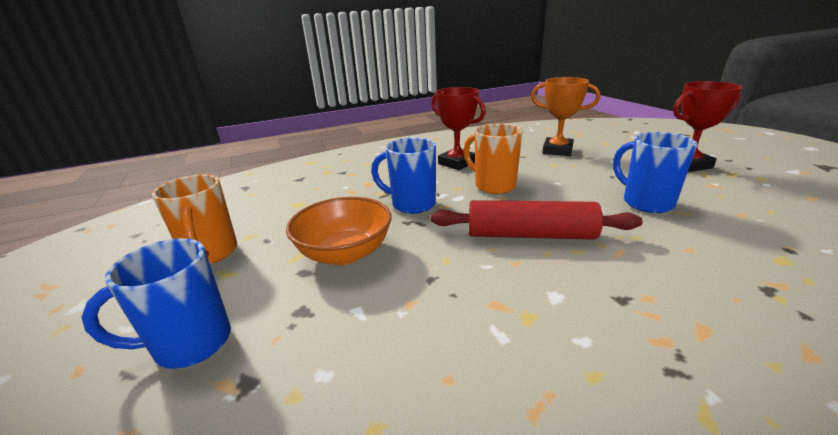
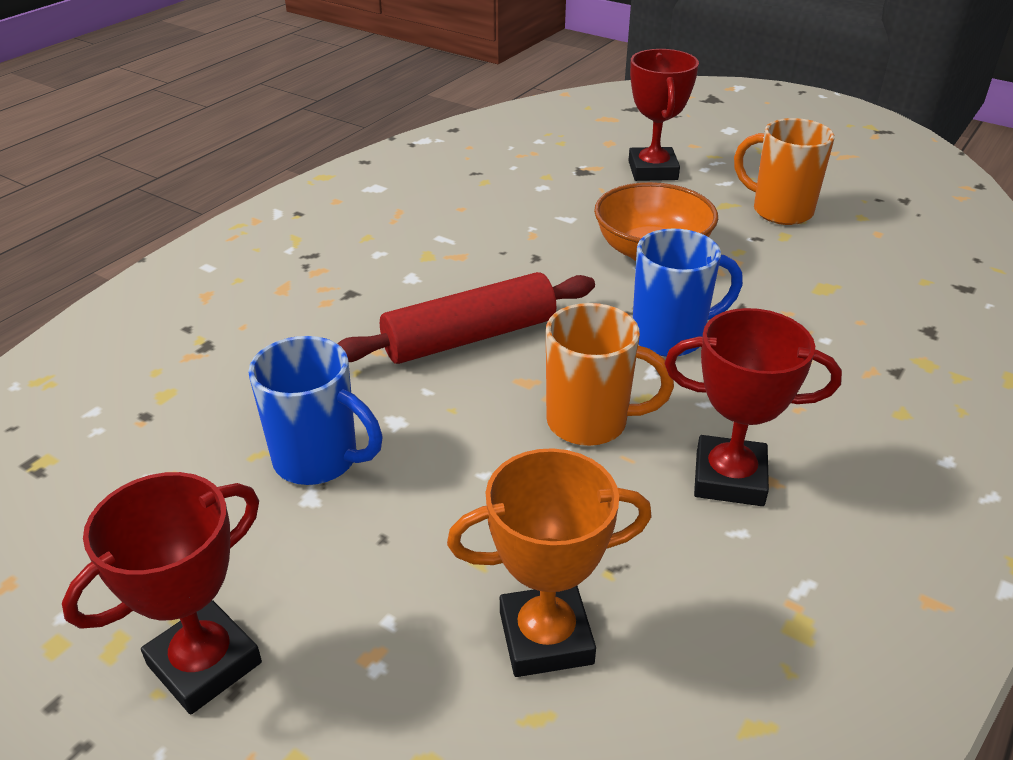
camera: 145 degrees right, 10 degrees up
blue mug [81,238,231,369] -> red trophy [628,49,699,181]

